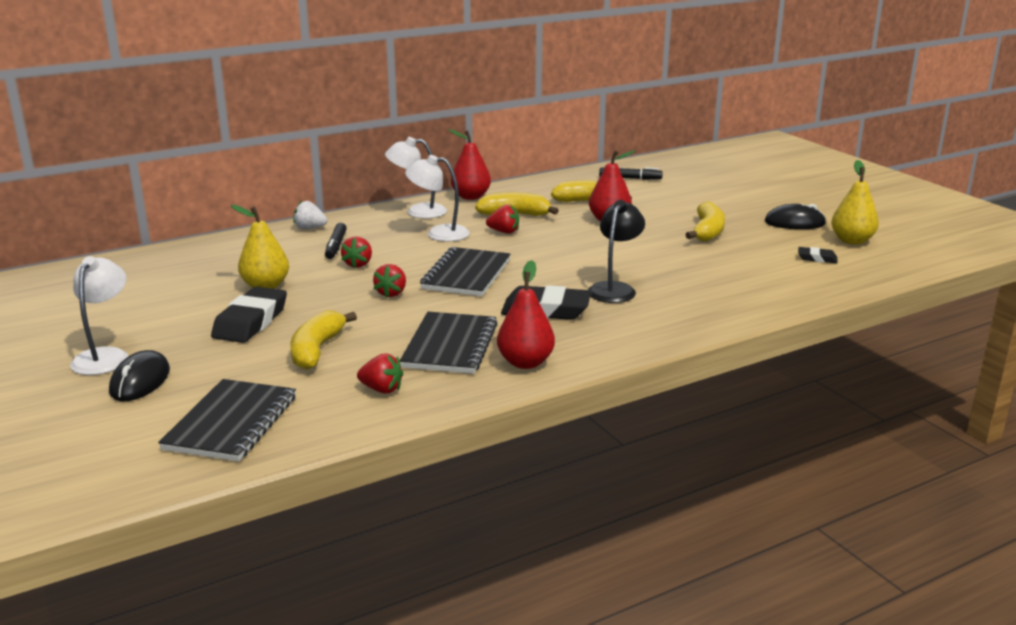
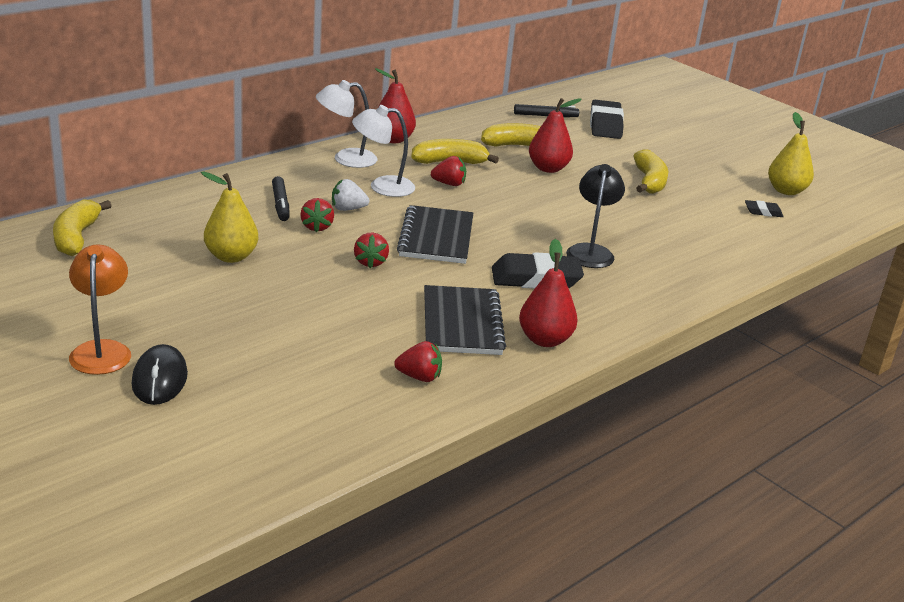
camera: 15 degrees left, 5 degrees up
white lamp [70,256,128,375] -> orange lamp [69,244,131,375]
black notebook [158,379,296,461] -> none
black eraser [211,287,287,343] -> black eraser moved to [590,100,624,139]
yellow banana [291,310,357,370] -> yellow banana moved to [53,200,112,256]
white strawberry [293,201,327,229] -> white strawberry moved to [332,179,369,211]
black mouse [765,204,826,229] -> none

